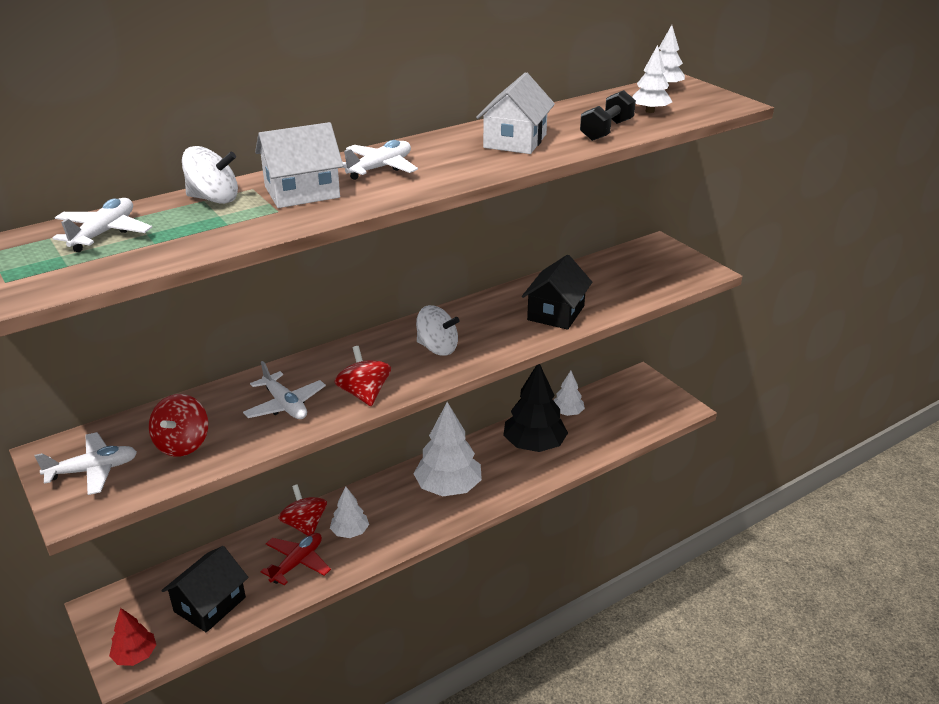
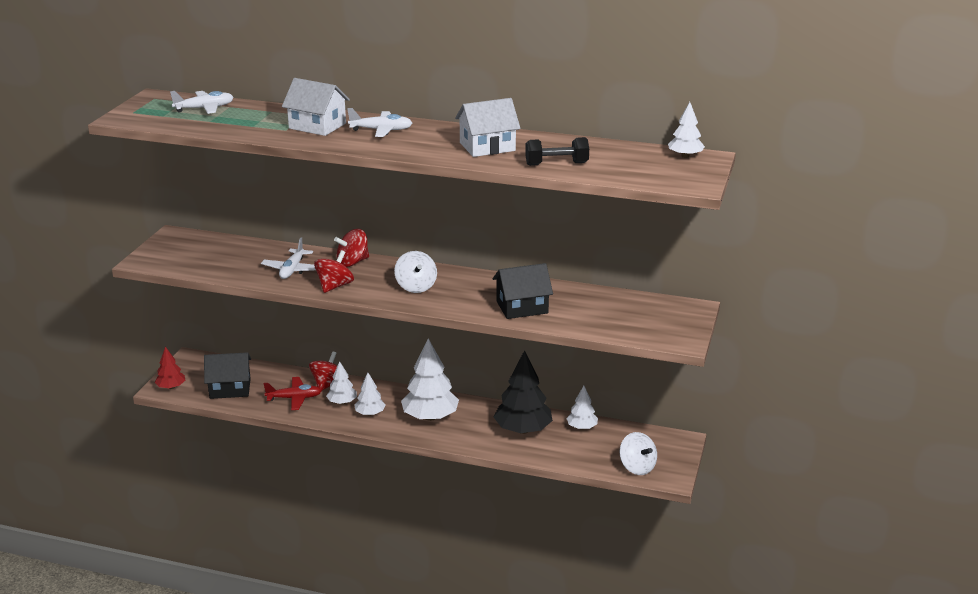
camera: 50 degrees right, 5 degrees down
white plane [35,432,137,495] -> none
red spinning top [149,394,208,457] -> red spinning top moved to [334,229,369,267]
white spinning top [182,146,238,204] -> white spinning top moved to [619,432,657,475]
white tree [632,45,672,113] -> white tree moved to [354,373,386,416]

